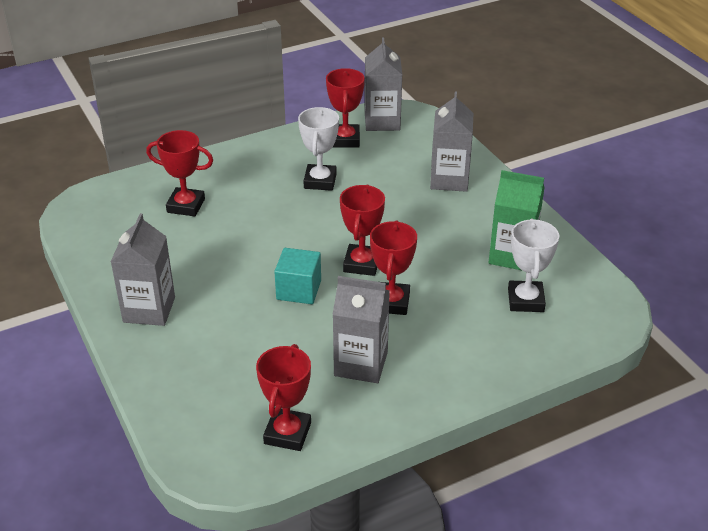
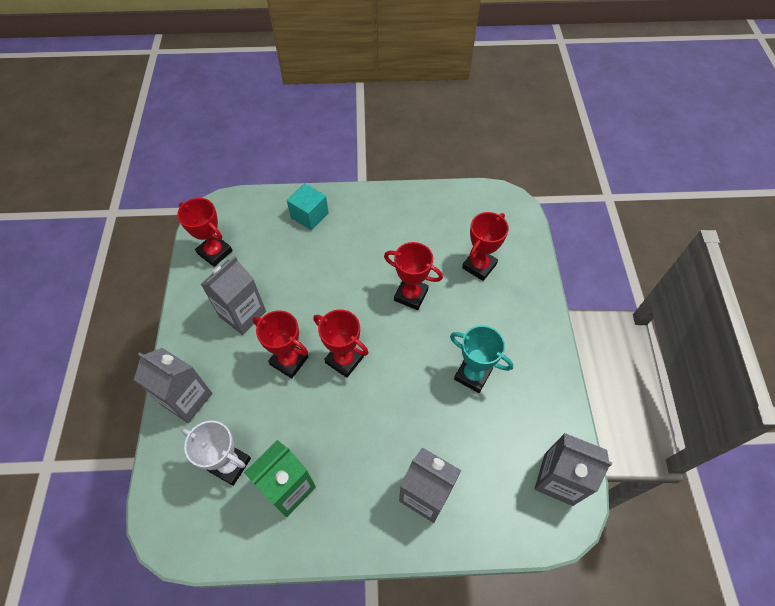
camera: 115 degrees right, 20 degrees up
grey carton [111,213,175,326] -> grey carton moved to [134,348,212,423]
turquoise cube [274,248,321,304] -> turquoise cube moved to [287,183,329,230]
white trophy [298,107,339,191] -> turquoise trophy [450,325,513,393]
red trophy [326,68,365,148] -> red trophy moved to [384,242,443,310]

